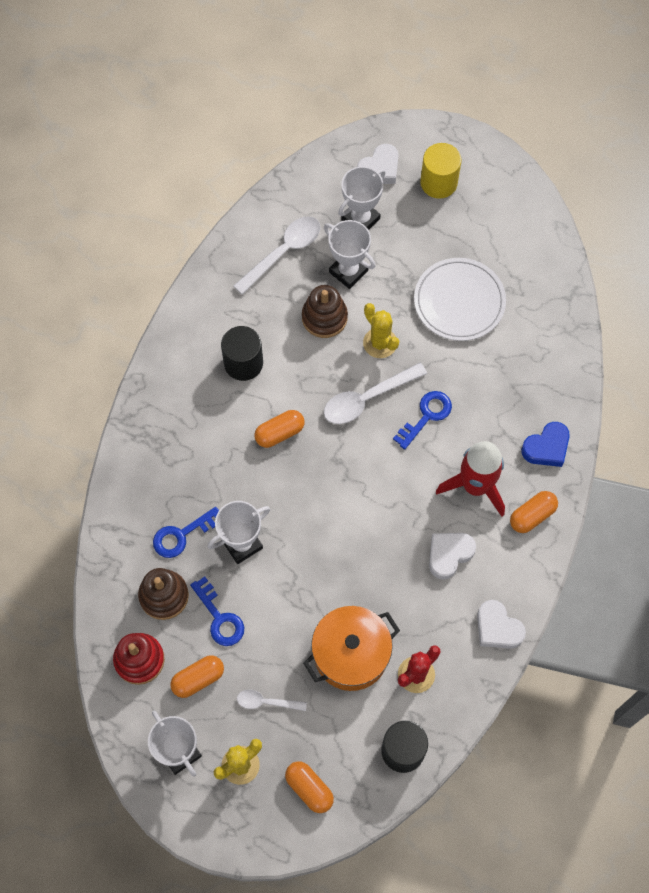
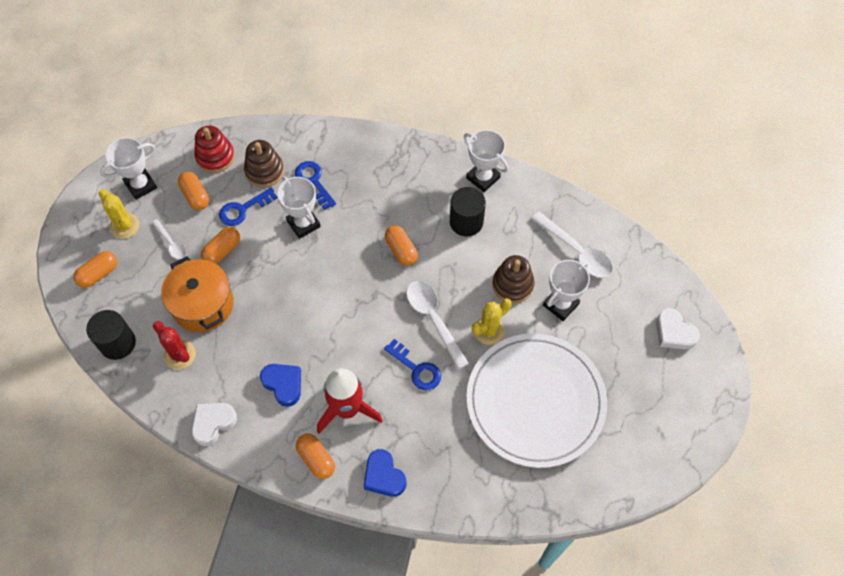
camera: 90 degrees right, 5 degrees down
white spoon [237,690,307,711] -> white spoon turned 135 degrees clockwise [152,219,186,259]
white trophy [338,166,386,230] -> white trophy moved to [464,130,509,192]
white plate [414,258,506,341] -> white plate [466,333,607,468], size x1.58
yellow cylinder [420,143,462,199] -> none
white heart [429,533,476,580] -> blue heart [260,364,301,407]
none -> orange capsule [201,227,240,264]

